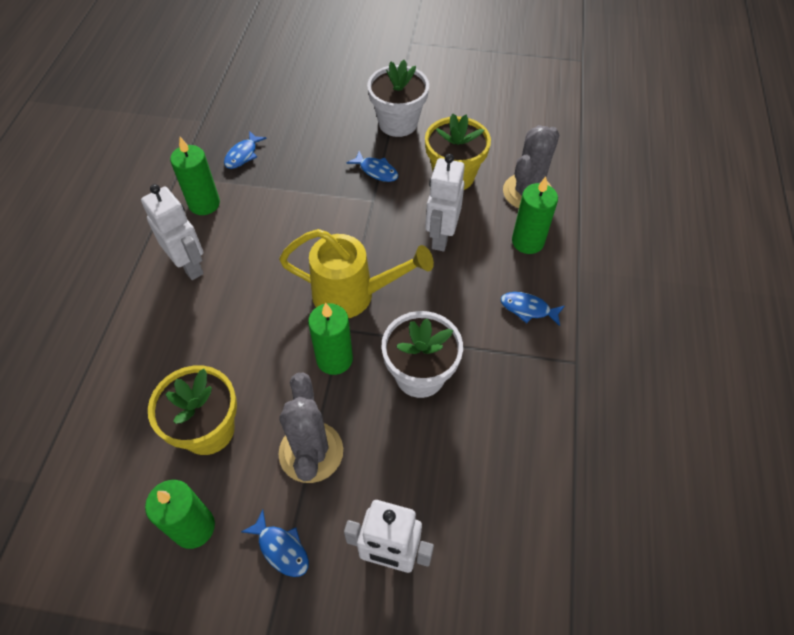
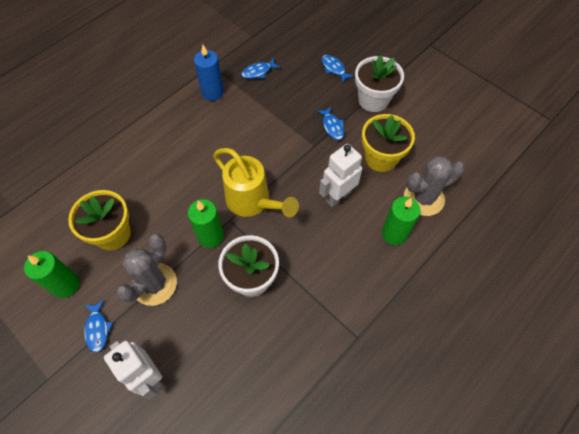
camera: 35 degrees right, 5 degrees up
white robot [141,184,204,280] -> none
green candle [170,137,220,215] -> blue candle [194,45,224,101]
blue fish [501,292,565,326] -> blue fish moved to [322,55,354,83]

